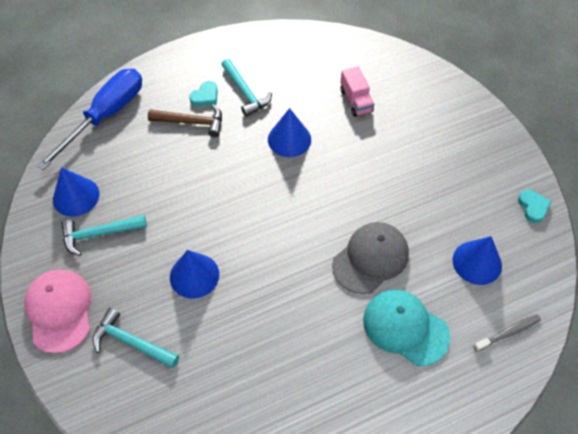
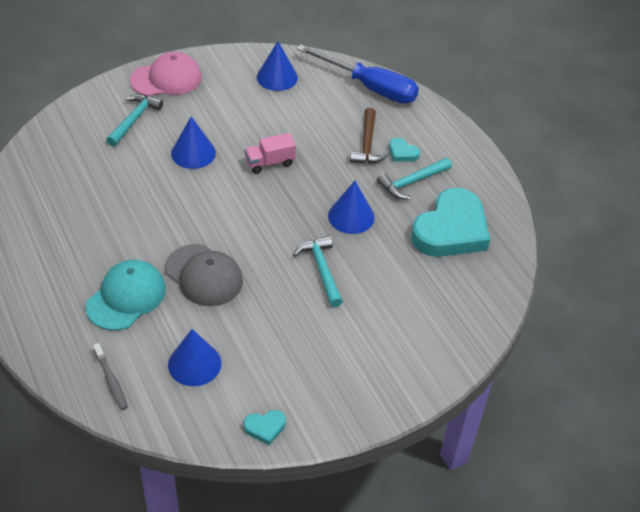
camera: 85 degrees right, 10 degrees down
turquoise hammer [61,215,147,256] -> turquoise hammer moved to [294,236,343,307]
pink truck [340,66,374,117] -> pink truck moved to [245,133,296,174]
none -> turquoise heart [411,188,490,257]

